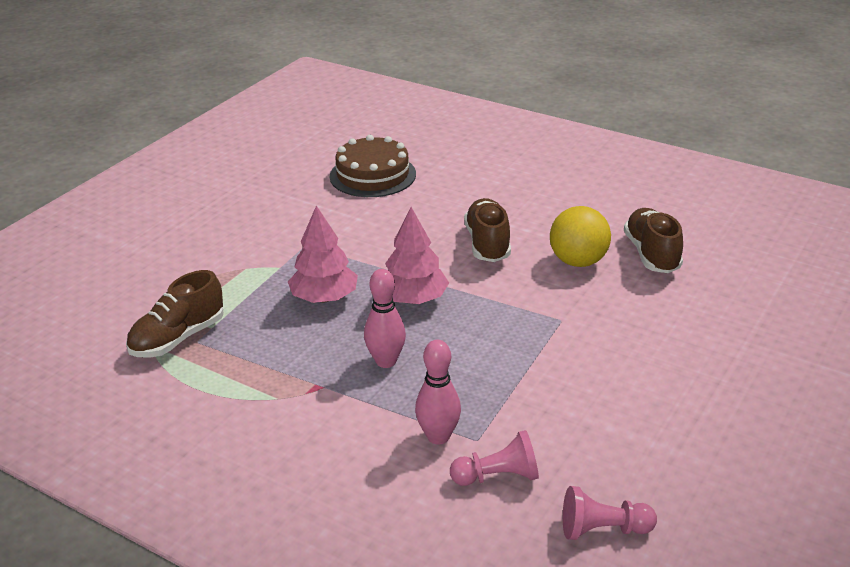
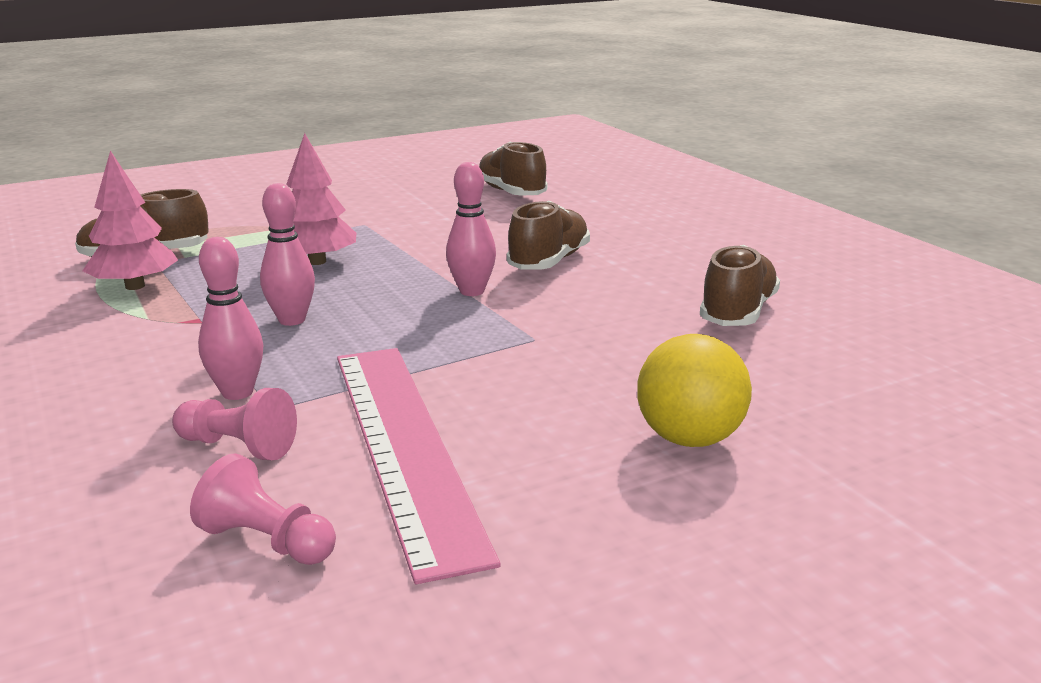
camera: 30 degrees right, 10 degrees down
brown cake [330,135,416,197] -> brown shoe [479,142,547,196]
pink tree [385,207,449,304] -> pink tree moved to [83,151,178,290]
yellow ball [550,206,611,267] -> yellow ball moved to [637,334,752,447]
none -> pink ruler [337,348,501,584]
none -> pink bowling pin [446,162,496,296]

